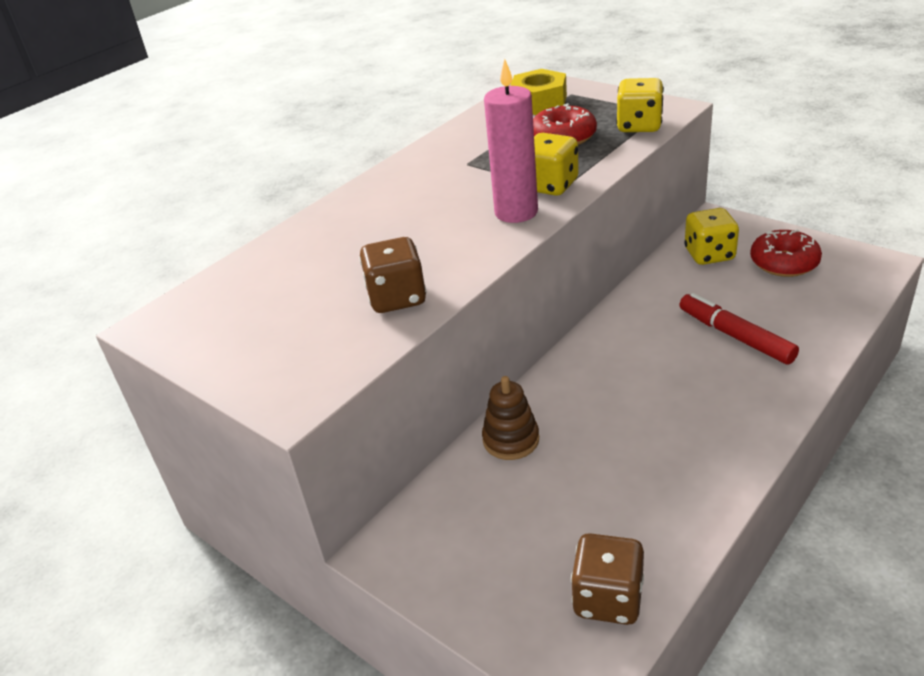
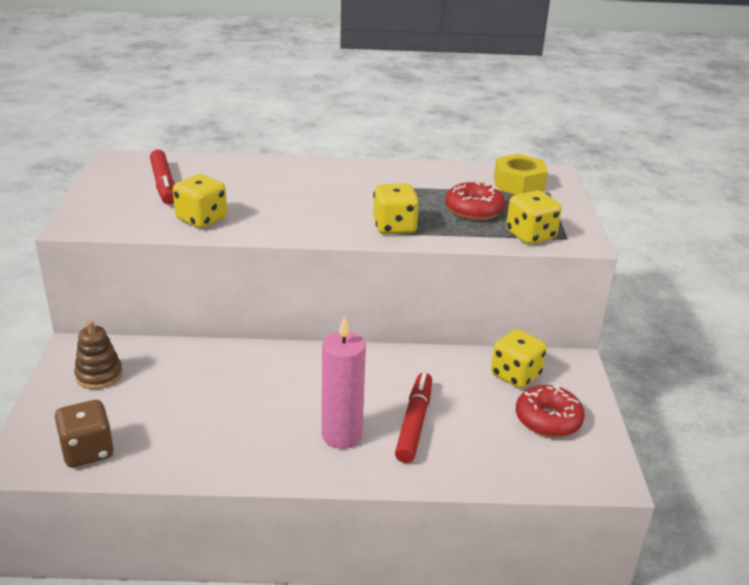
camera: 45 degrees right, 5 degrees down
brown dice [359,237,426,313] -> yellow dice [173,174,227,228]
brown stacking toy [482,376,539,460] -> brown stacking toy moved to [74,320,123,389]
pink candle [484,59,538,223] -> pink candle moved to [322,315,366,449]
none -> red marker [150,150,175,205]

